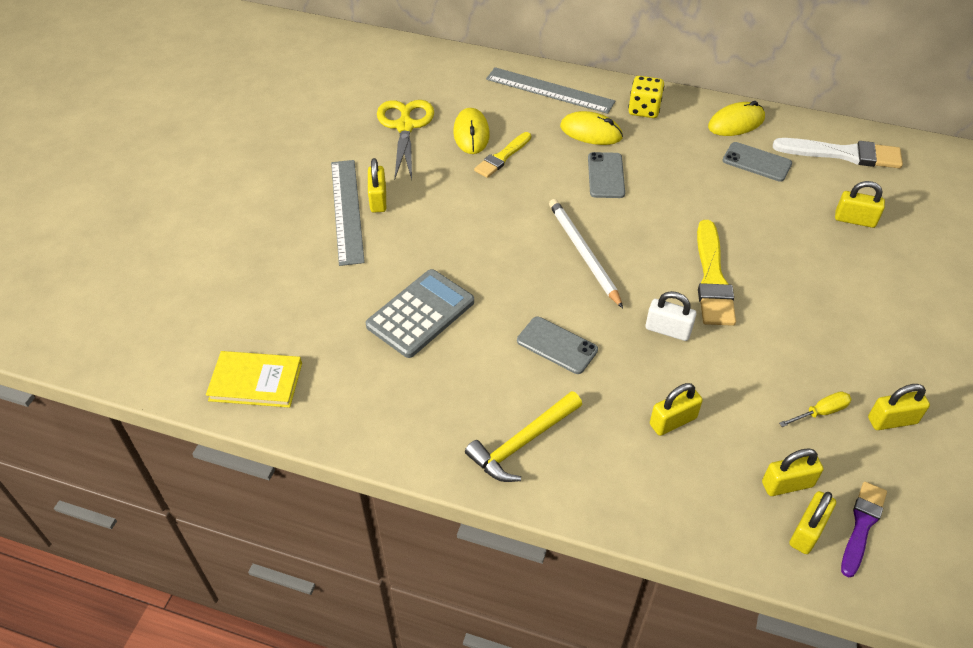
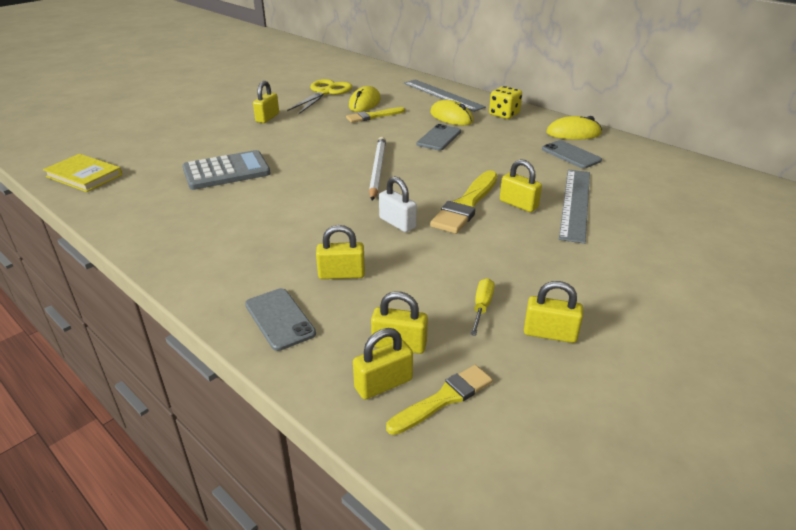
camera: 25 degrees right, 15 degrees down
grey ruler [331,160,365,266] -> grey ruler moved to [559,169,590,244]
yellow hammer [465,391,582,482] -> none
grey phone [517,317,598,374] -> grey phone moved to [245,288,316,351]
white brush [773,138,903,168] -> none
yellow screwdriver [779,391,852,427] -> yellow screwdriver turned 75 degrees counterclockwise [470,278,495,336]
yellow padlock [835,181,885,228] -> yellow padlock moved to [500,159,542,212]
purple brush [841,481,887,578] -> yellow brush [386,365,492,435]

